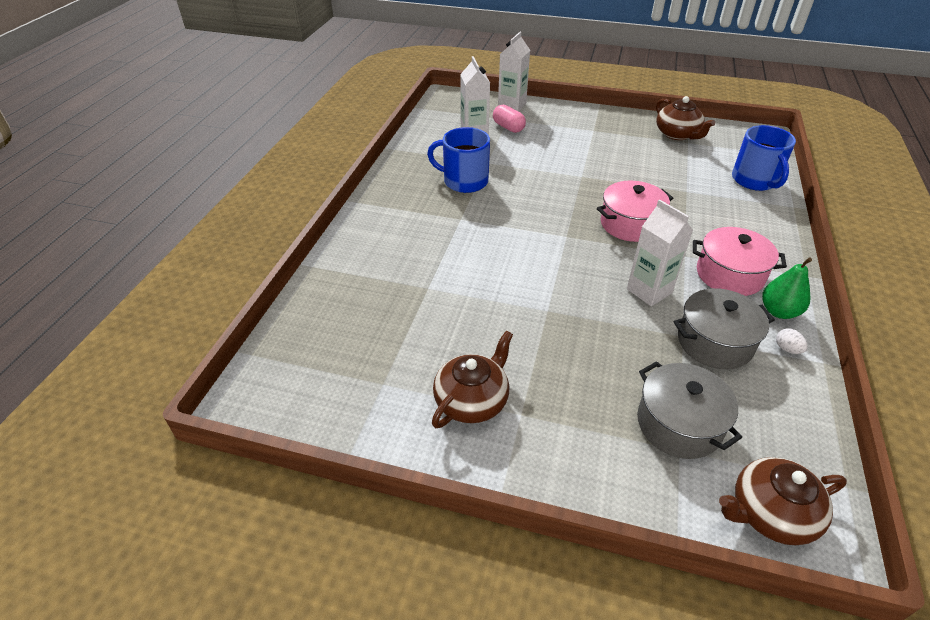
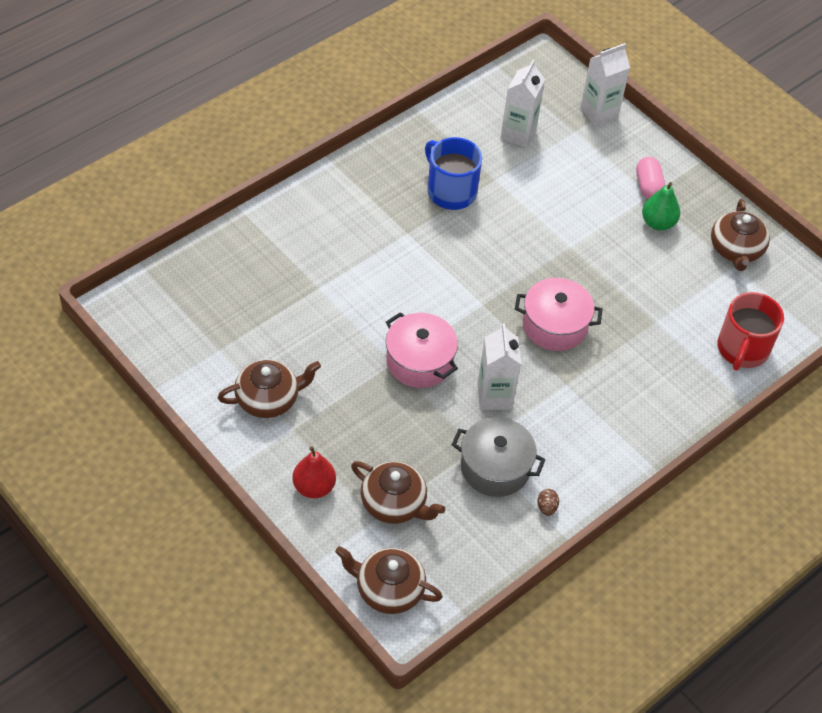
camera: 30 degrees right, 10 degrees up
pink capsule [493,105,526,133] -> pink capsule moved to [636,157,666,199]
grey pot [637,361,742,459] -> brown teapot [351,461,445,524]
pink pot [693,227,787,296] -> pink pot moved to [386,312,458,388]
blue mug [732,125,796,191] -> red mug [717,292,784,371]
green pear [762,258,812,319] -> green pear moved to [642,182,680,231]
white egg [776,328,808,354] -> brown egg [538,489,559,516]
none -> red pear [292,446,336,498]

